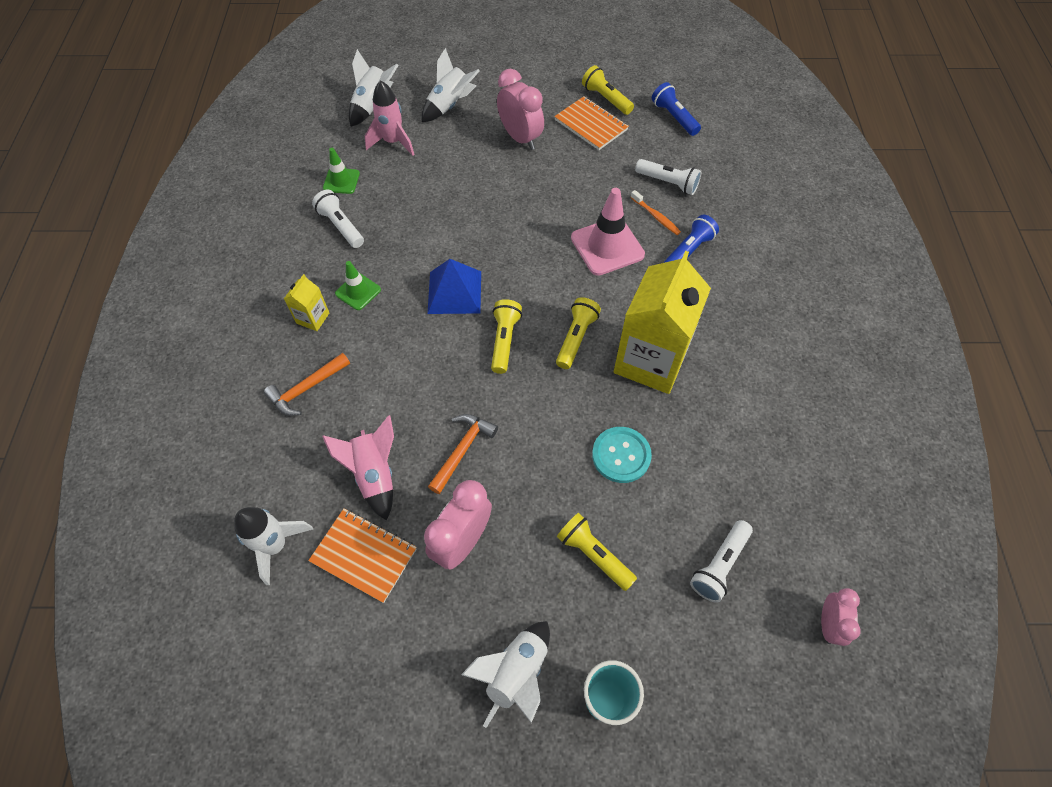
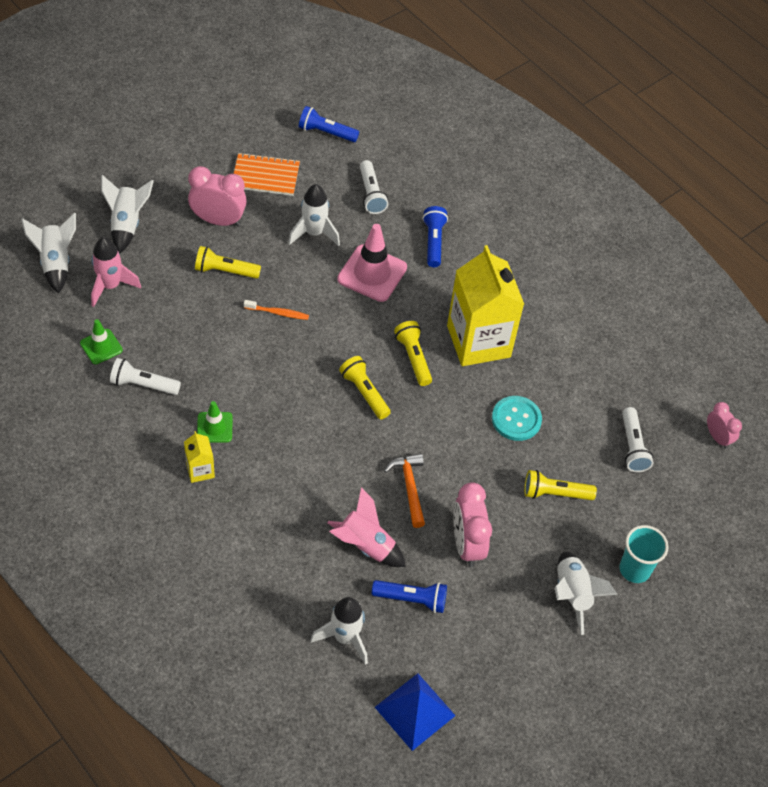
camera: 45 degrees left, 5 degrees down
orange hammer [264,353,350,416] -> none
orange notebook [308,509,417,603] -> blue flashlight [372,580,447,613]
blue pyramid [427,259,481,314] -> blue pyramid moved to [375,673,456,751]
yellow flashlight [582,65,634,115] -> yellow flashlight moved to [195,246,261,279]
orange toothbrush [630,190,681,235] -> orange toothbrush moved to [244,300,309,320]
white flashlight [635,159,701,195] -> white flashlight turned 90 degrees clockwise [360,160,388,214]
none -> white rocket [288,184,340,246]

